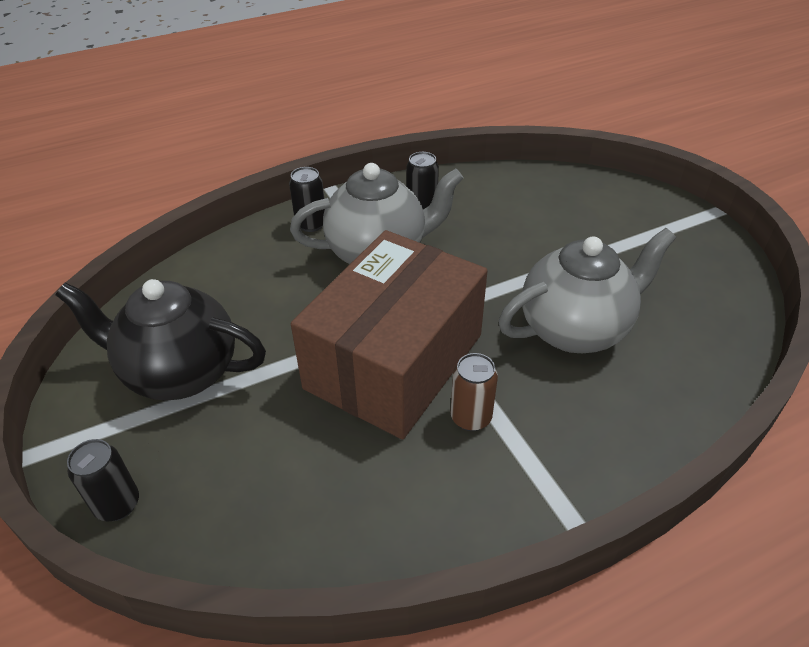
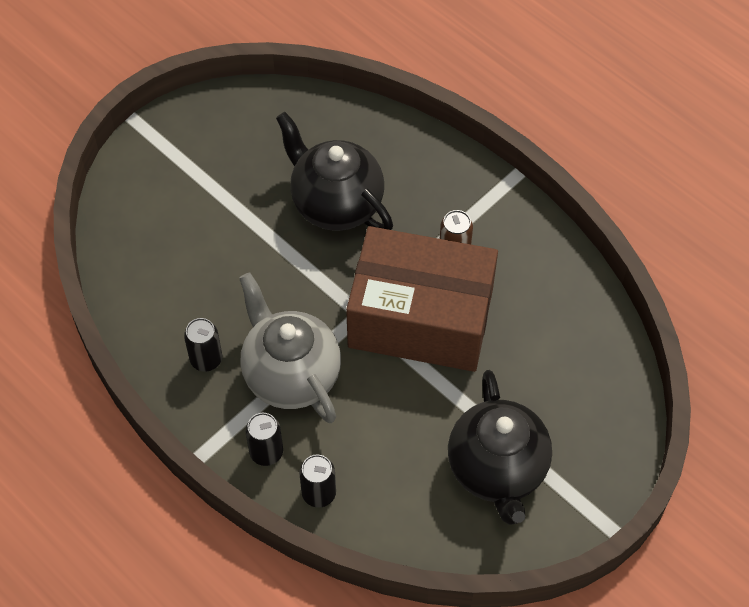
camera: 110 degrees left, 15 degrees up
black can [67,439,139,521] -> black can moved to [299,454,336,508]
grey teapot [499,228,676,353] -> black teapot [276,112,393,231]

